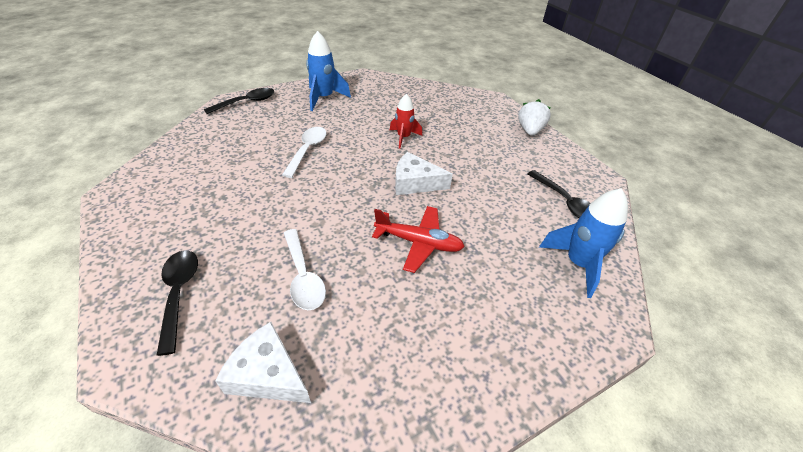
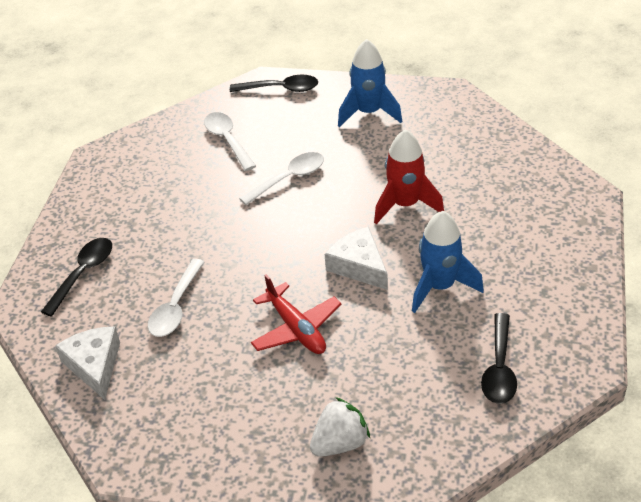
camera: 45 degrees right, 0 degrees up
red rocket [390,94,422,149] -> red rocket [374,129,444,224], size x1.53
white strawberry [518,99,551,136] -> white strawberry moved to [310,397,370,457]
blue rocket [539,188,628,298] -> blue rocket moved to [412,211,484,313]
none -> white spoon [204,112,256,171]

